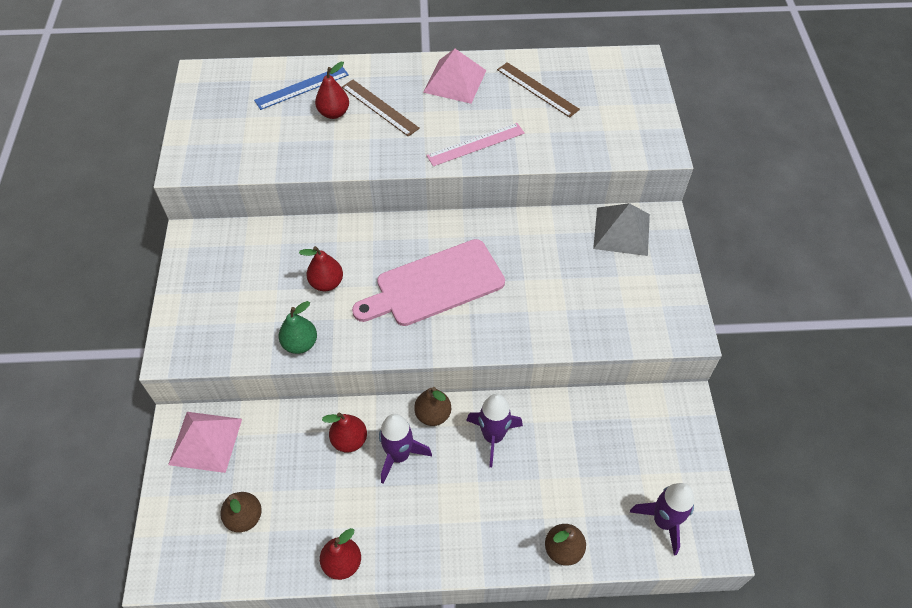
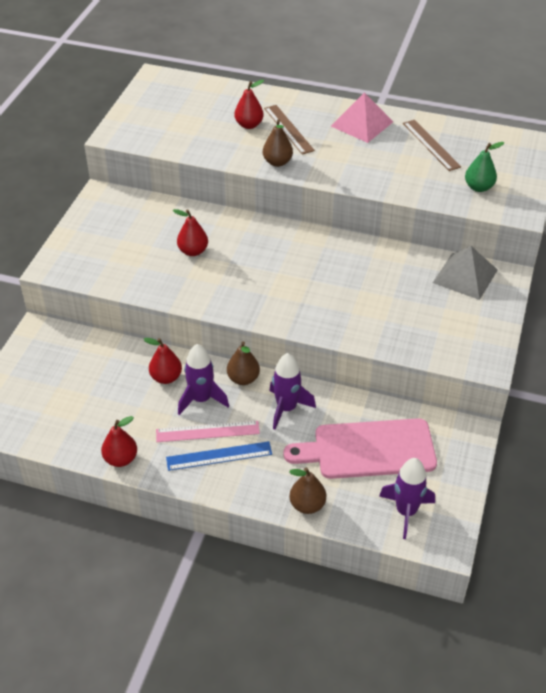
camera: 20 degrees right, 10 degrees down
pink pyramid [168,412,242,473] -> none
brown pear [221,492,262,532] -> brown pear moved to [263,119,293,167]
blue ruler [254,66,349,110] -> blue ruler moved to [166,441,272,471]
green pear [279,301,317,354] -> green pear moved to [465,142,504,192]
pink cutting board [352,239,505,326] -> pink cutting board moved to [283,418,437,479]
pink ruler [426,123,525,166] -> pink ruler moved to [156,421,260,442]

